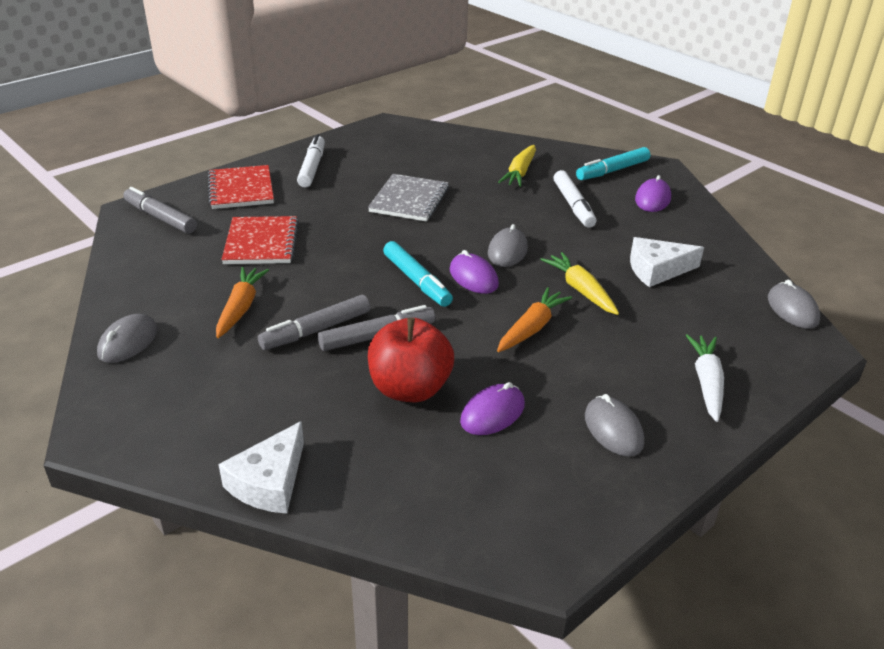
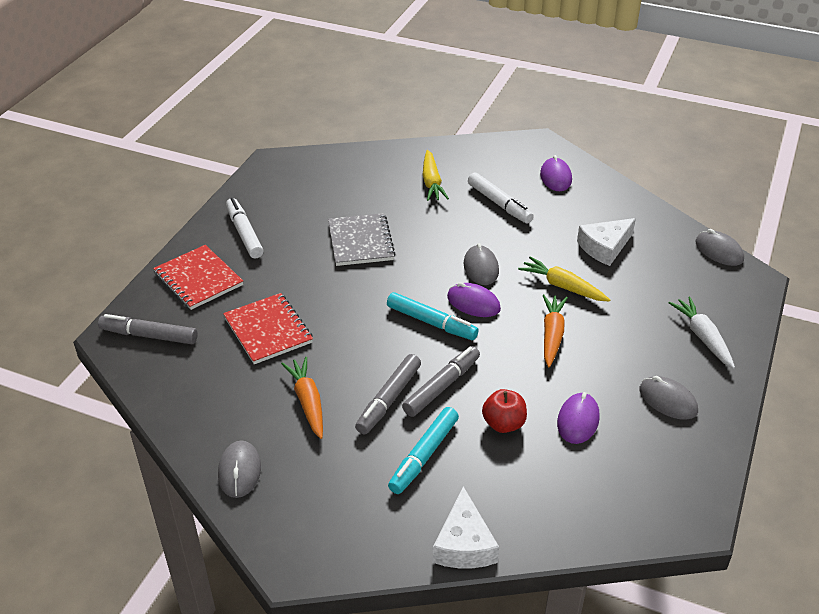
camera: 25 degrees left, 5 degrees up
red apple [368,318,454,402] -> red apple [482,389,527,433], size x0.61
turquoise marker [576,147,650,180] -> turquoise marker moved to [388,407,459,494]

